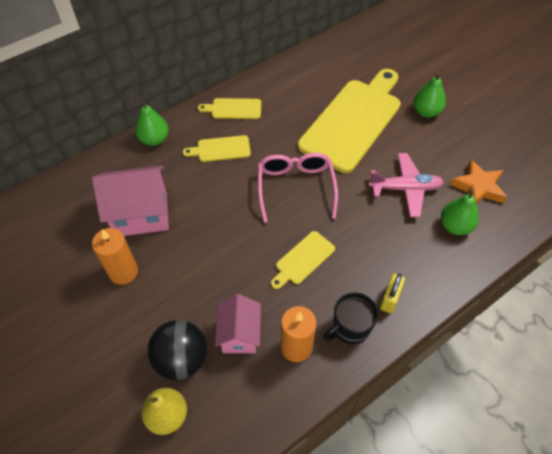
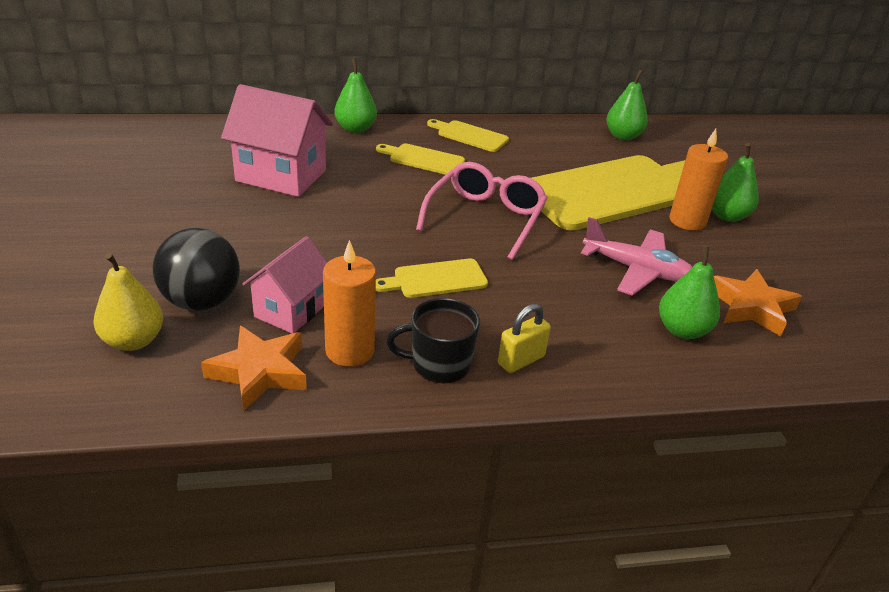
camera: 25 degrees right, 20 degrees down
orange candle [92,228,138,285] -> orange candle moved to [669,129,728,231]
none -> orange star [201,325,307,411]
none -> green pear [606,70,648,140]

